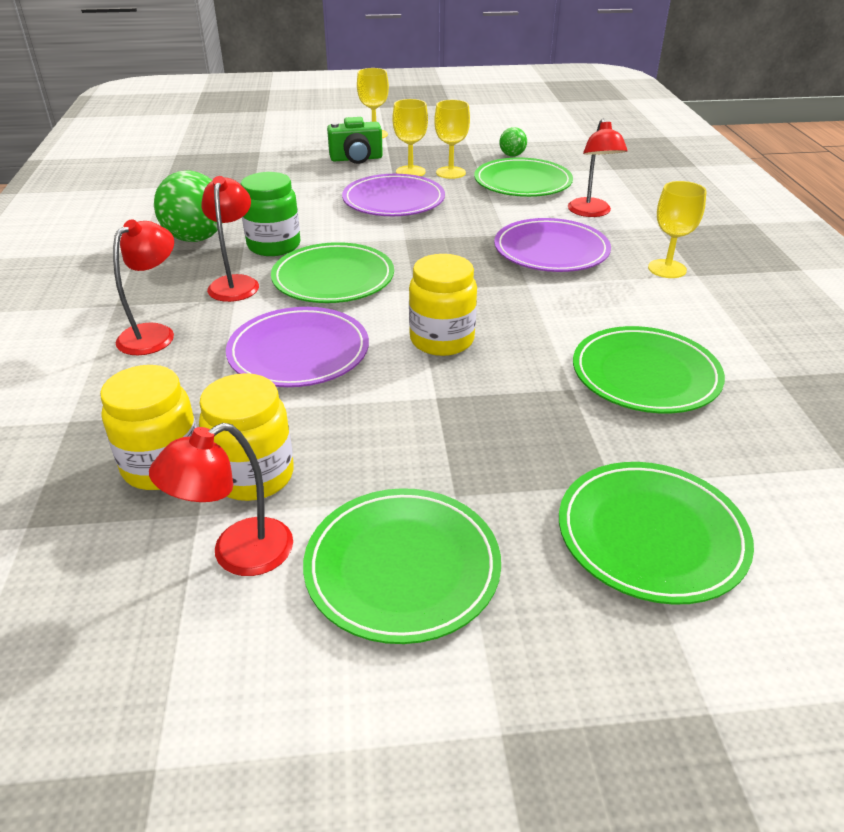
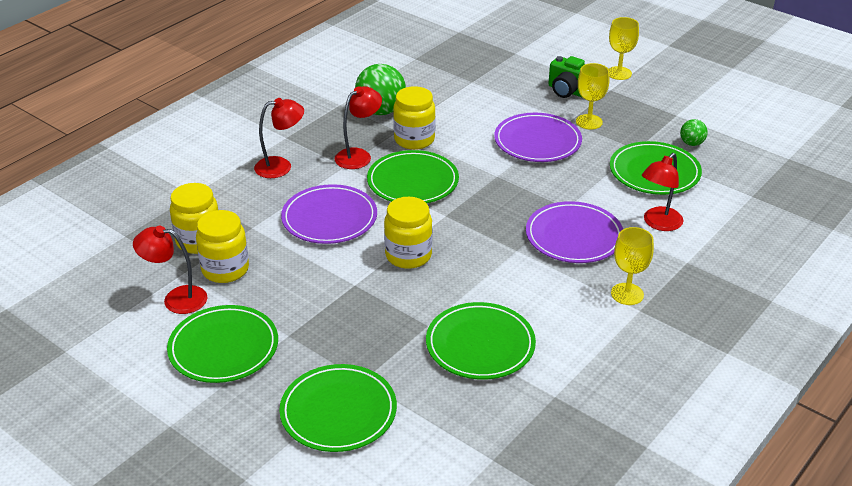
camera: 45 degrees right, 0 degrees up
green jar [241,172,301,256] -> yellow jar [393,86,435,150]
yellow goblet [434,100,470,179] -> none

